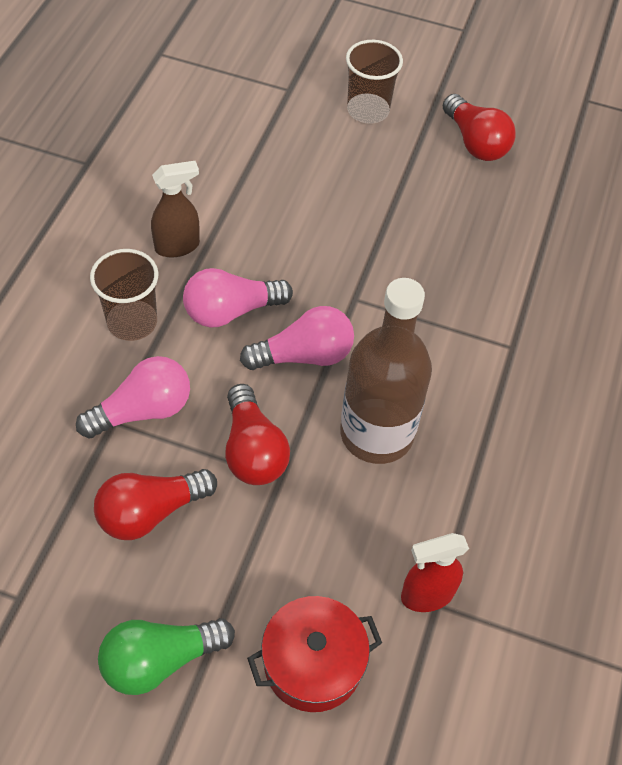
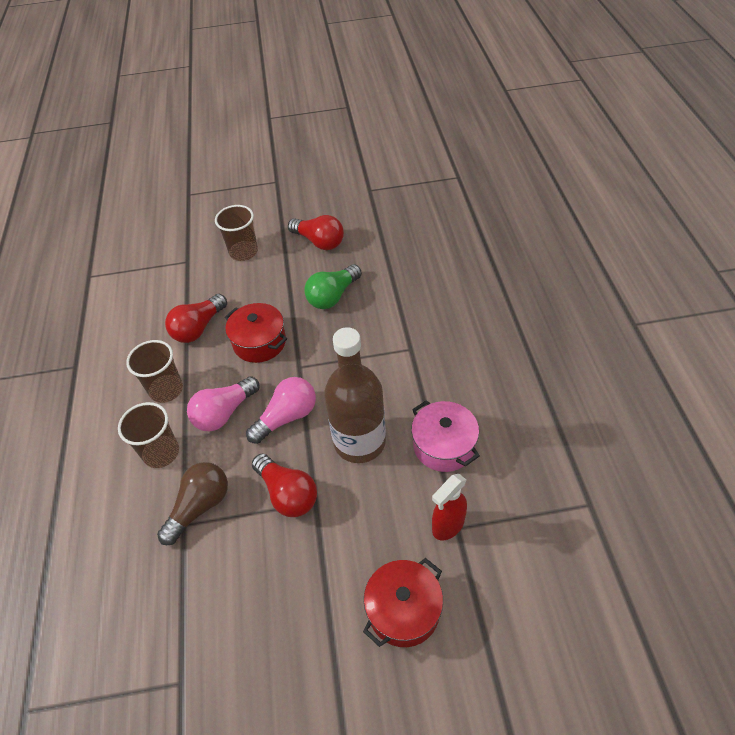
camera: 20 degrees left, 5 degrees down
pink light bulb [76,356,190,438] -> brown light bulb [157,462,228,545]
red light bulb [94,469,217,540] -> red light bulb moved to [165,294,227,343]
green light bulb [98,618,235,695] -> green light bulb moved to [304,264,362,309]
brown spray bottle [151,161,200,258] -> brown cup [126,340,183,403]
none -> red pot [225,303,287,363]
none -> pink pot [411,400,480,472]

